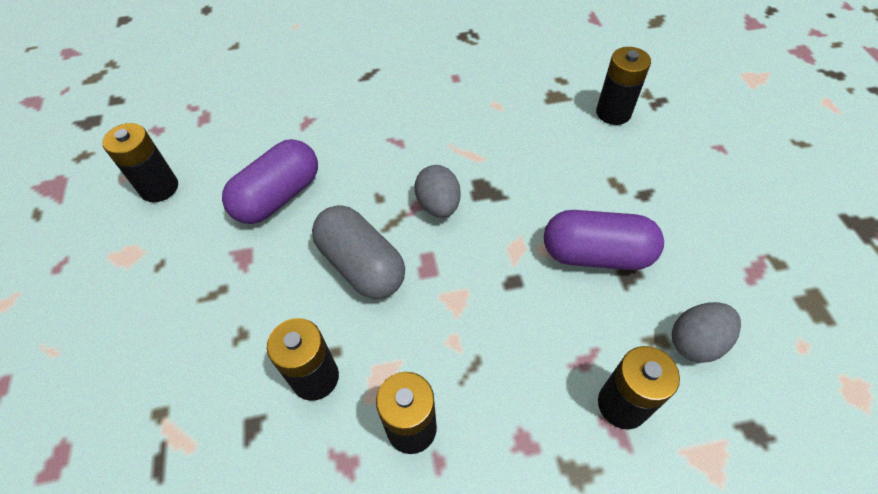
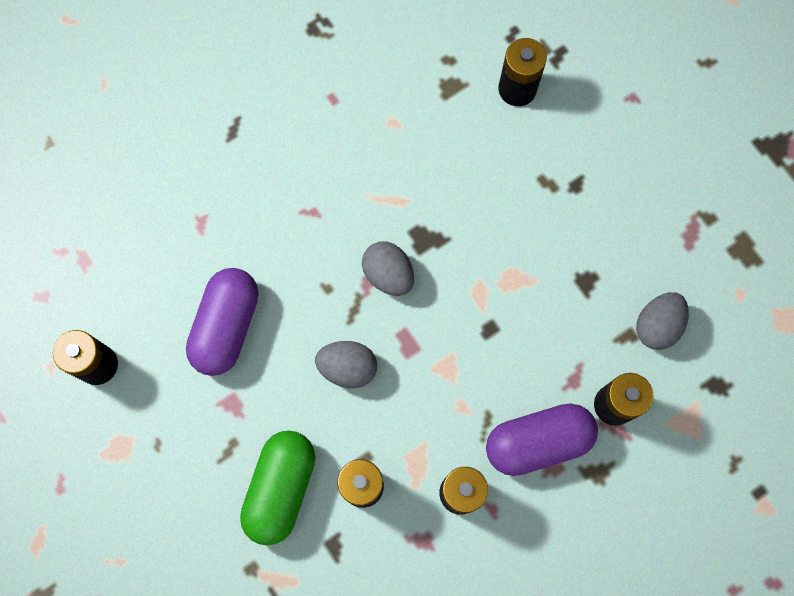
camera: 25 degrees left, 20 degrees up
grey capsule [312,205,405,299] -> grey egg [315,341,377,389]
purple capsule [544,210,664,270] -> purple capsule moved to [486,403,598,476]
none -> green capsule [240,430,315,546]

